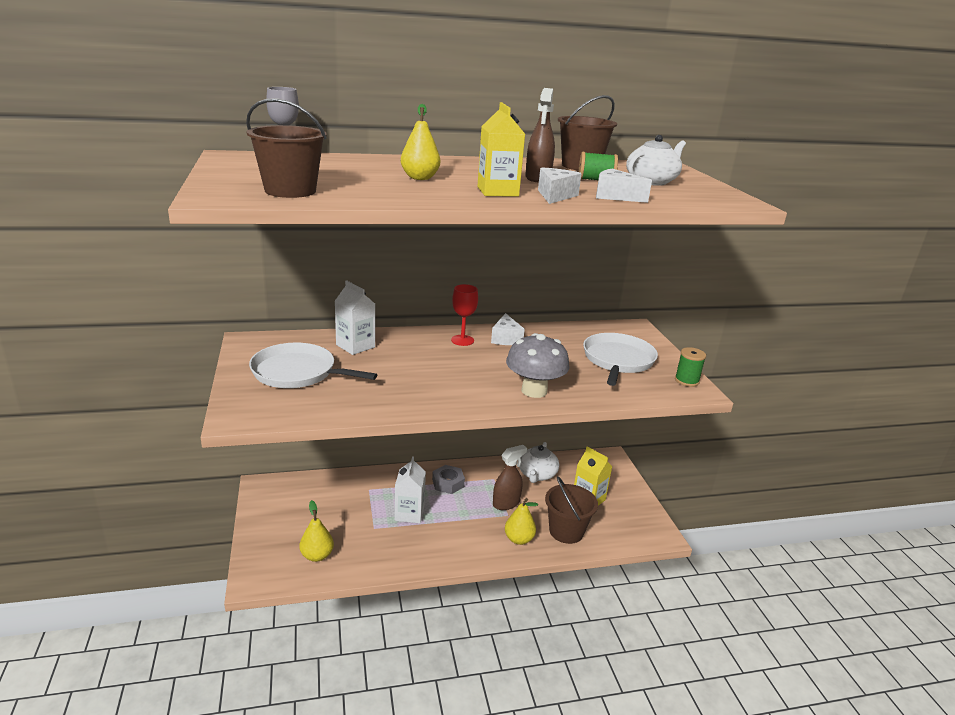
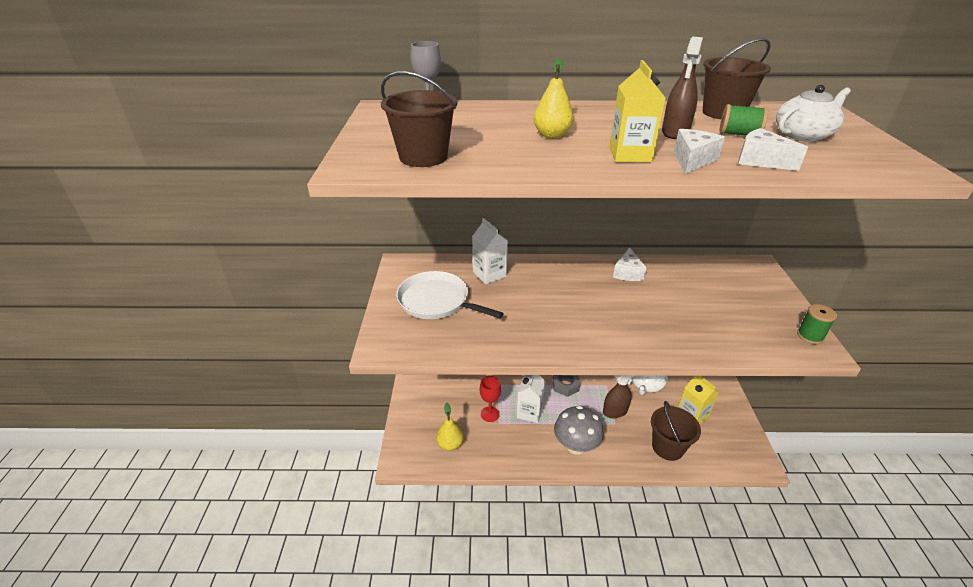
camera: 15 degrees right, 10 degrees up
red goblet [451,284,478,346] -> red goblet moved to [480,376,501,422]
yellow pear [505,498,538,545] -> none
grey mushroom [506,333,570,398] -> grey mushroom moved to [554,405,604,455]
white pan [583,333,658,386] -> none

